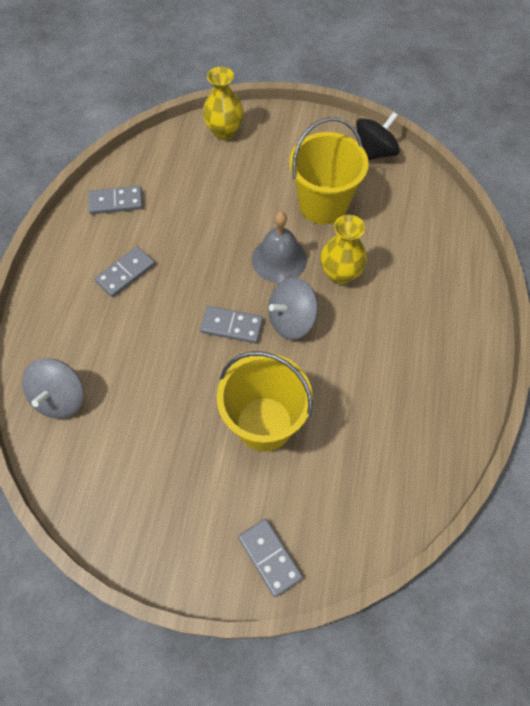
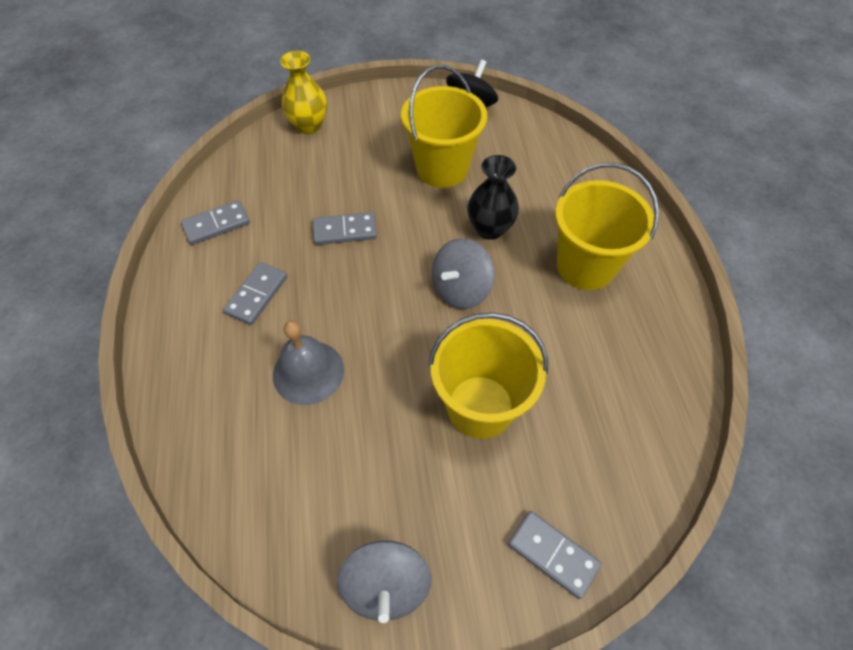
camera: 20 degrees left, 5 degrees down
grey spinning top [22,358,84,419] -> grey spinning top moved to [337,541,431,623]
grey domino [200,306,263,343] -> grey domino moved to [313,212,377,245]
grey bell [252,212,307,283] -> grey bell moved to [273,321,344,405]
yellow vase [320,215,367,284] -> black vase [467,155,519,240]
none -> yellow bucket [555,163,659,290]

